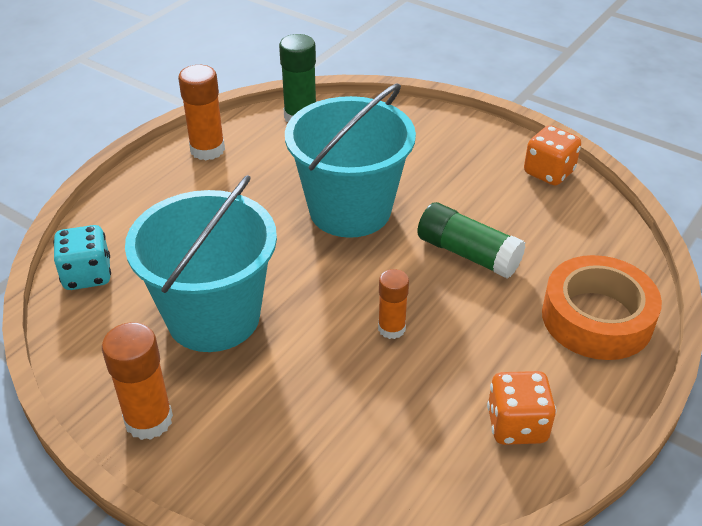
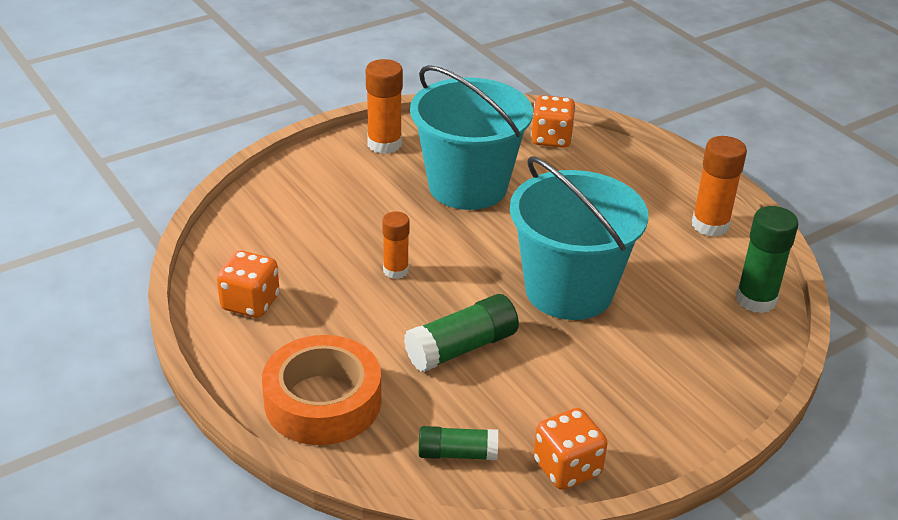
camera: 110 degrees right, 5 degrees down
turquoise dice [53,225,111,290] -> orange dice [531,95,576,148]
none -> green glue stick [419,426,498,460]

